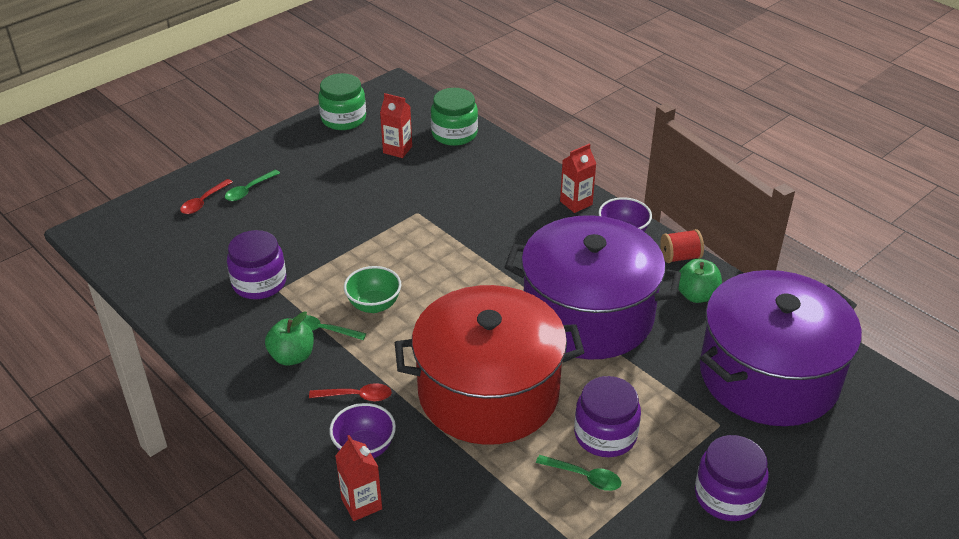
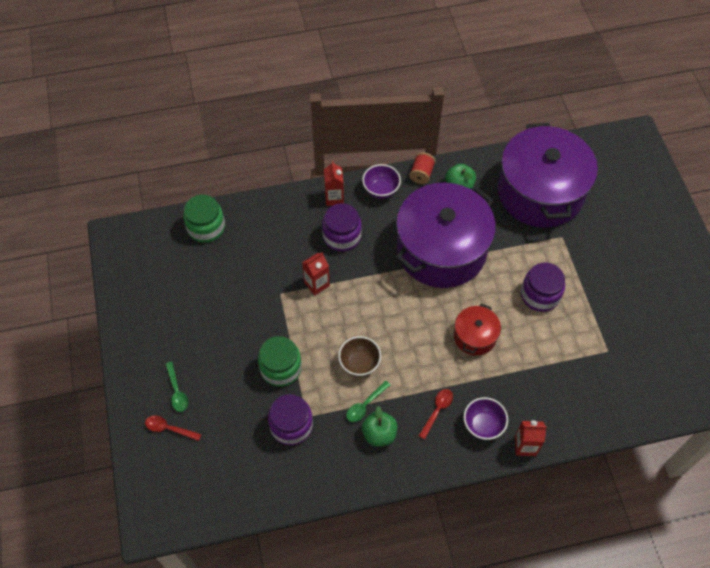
camera: 60 degrees left, 20 degrees up
red spoon [180,179,232,214] -> red spoon turned 135 degrees clockwise [145,415,201,441]
green jar [318,73,366,130] -> green jar moved to [258,336,302,387]
green bowl [344,266,401,313] -> brown bowl [338,336,381,377]
red carton [380,93,412,158] -> red carton moved to [302,252,330,295]
red pot [395,285,584,445] -> red pot [454,304,501,356], size x0.45
green spoon [536,455,621,491] -> none
purple jar [695,435,769,521] -> purple jar moved to [322,203,362,252]

